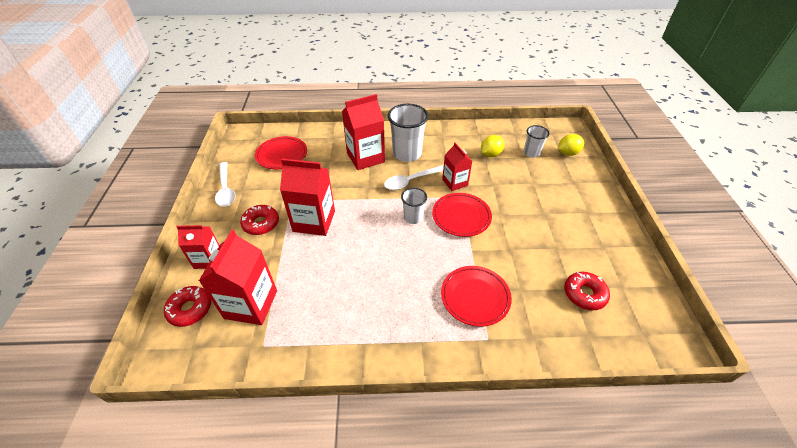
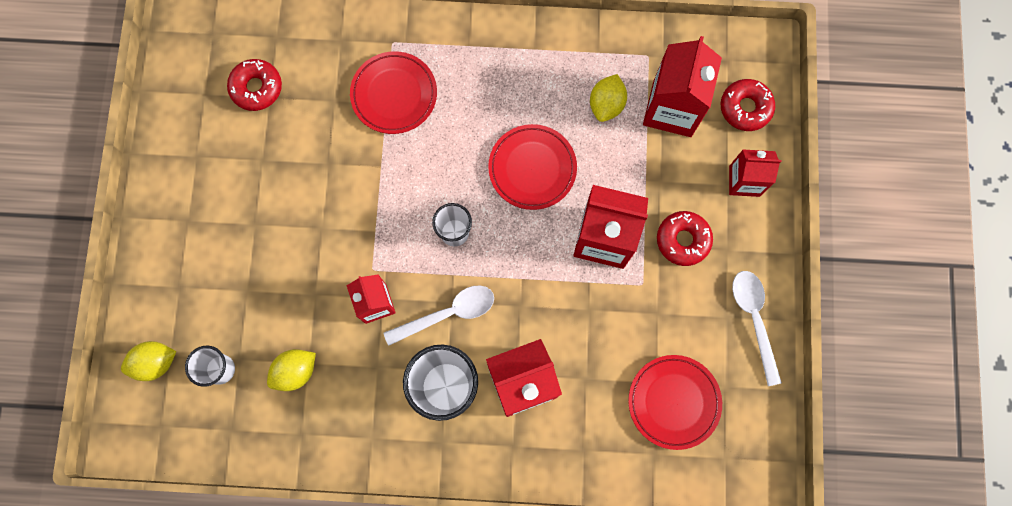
camera: 175 degrees left, 30 degrees up
red plate [432,193,492,237] -> red plate moved to [488,124,577,210]
none -> yellow lemon [590,74,627,122]

